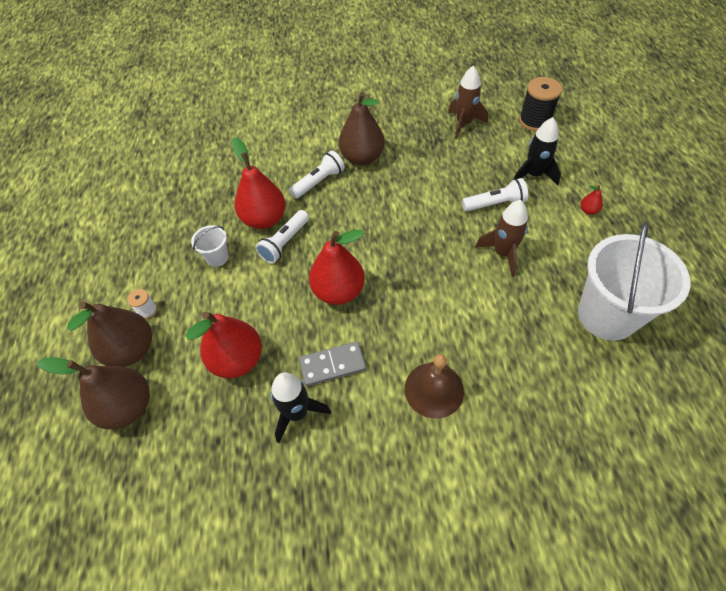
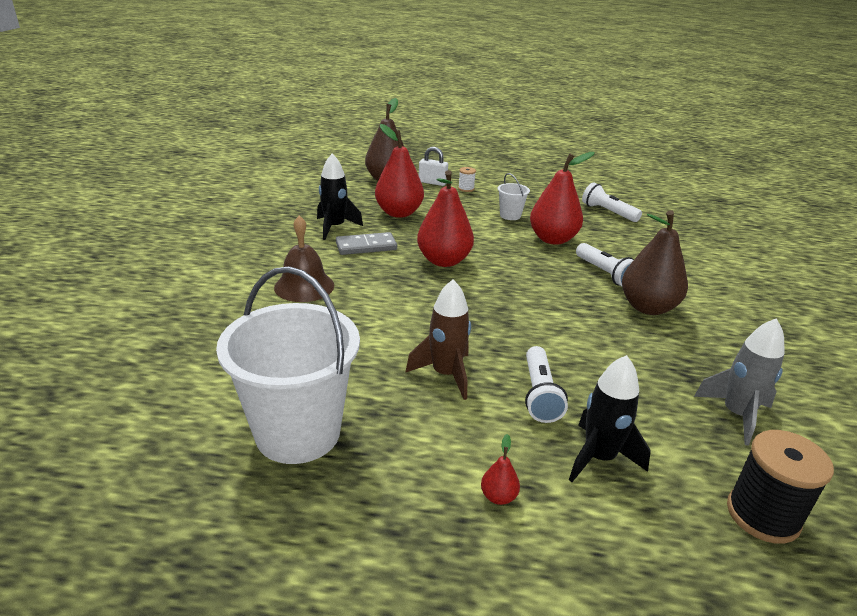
camera: 100 degrees right, 25 degrees down
brown pear [67,301,152,367] -> white padlock [419,147,448,186]
white flashlight [256,210,309,264] -> white flashlight moved to [582,182,642,222]
grey domino [299,341,366,386] -> grey domino turned 75 degrees clockwise [336,232,397,255]
brown rocket [448,66,488,139] -> grey rocket [694,318,785,446]

